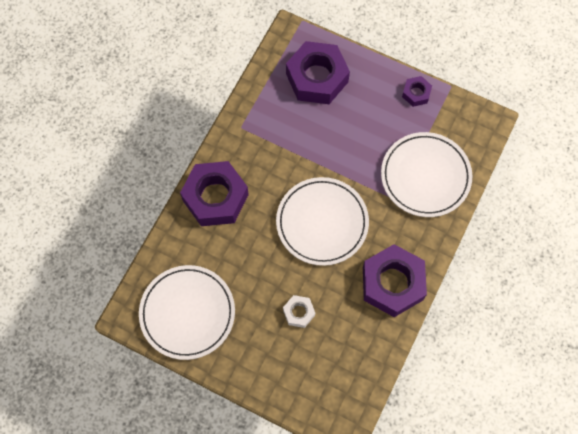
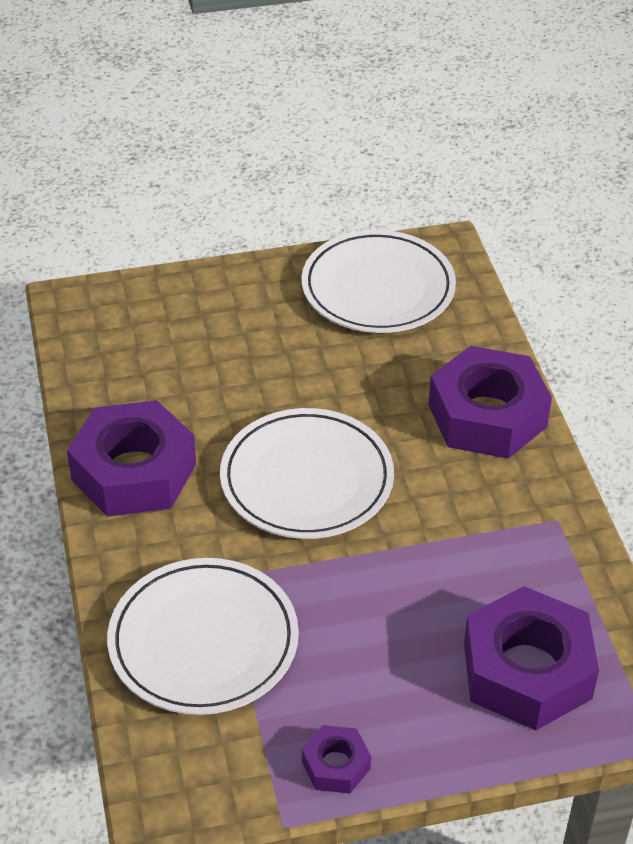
camera: 140 degrees right, 25 degrees down
white nut [283,295,315,328] -> none

